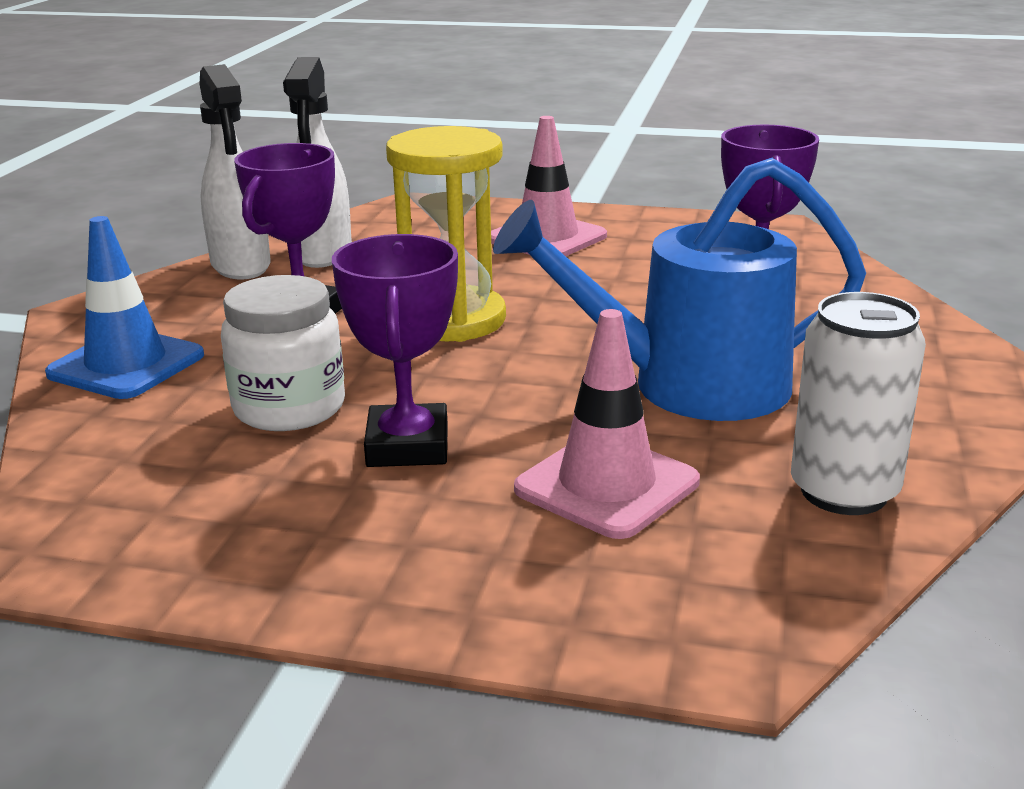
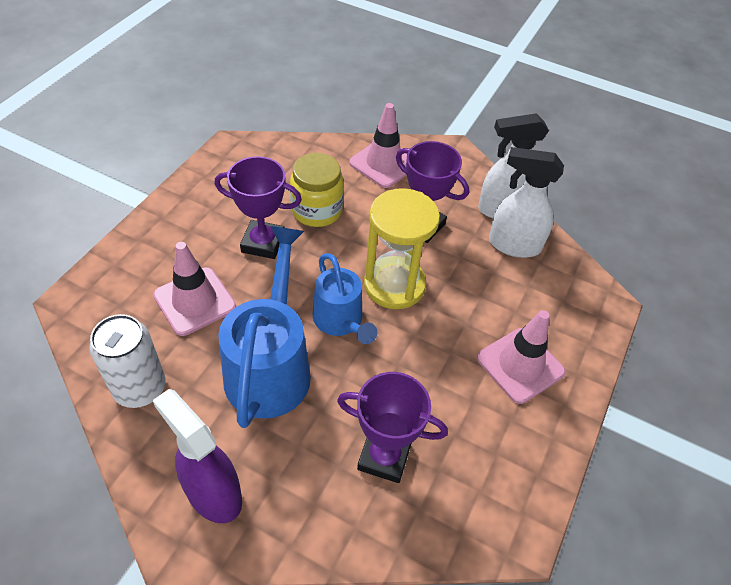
camera: 100 degrees right, 25 degrees up
blue traffic cone [45,216,204,399] -> pink traffic cone [349,103,407,188]
white jar [221,275,345,431] -> yellow jar [290,153,344,227]
none -> purple spray bottle [152,389,242,523]
none -> blue watering can [313,253,377,344]

